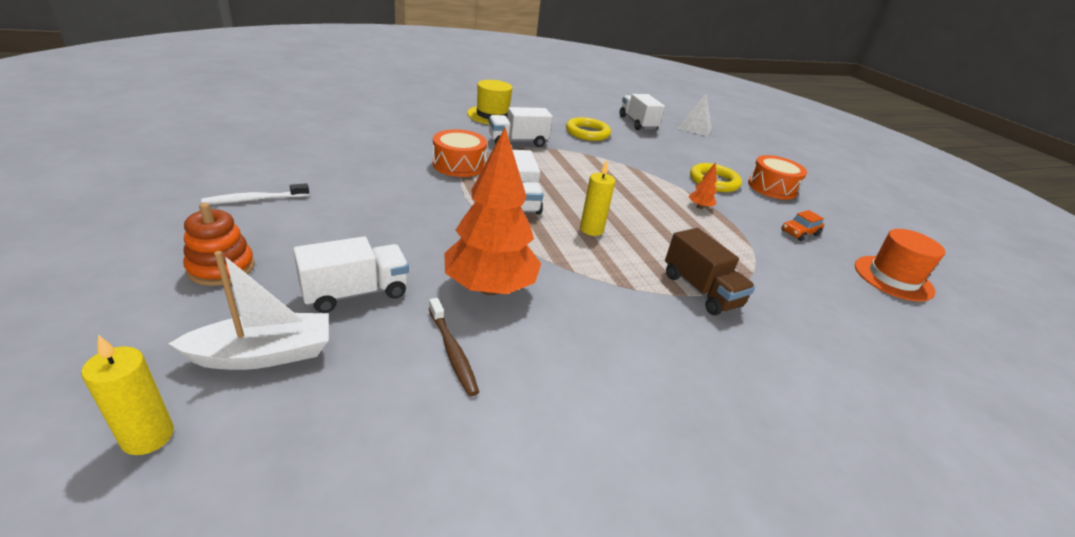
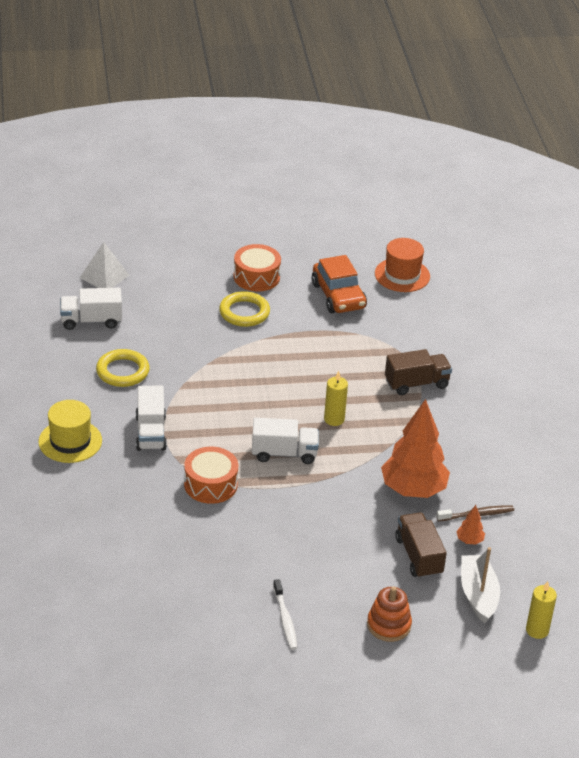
camera: 75 degrees left, 5 degrees up
white truck [293,236,409,313] -> brown truck [395,512,447,579]
orange tree [688,162,717,209] -> orange tree moved to [456,505,485,545]
orange car [781,210,824,241] -> orange car [312,255,367,313], size x1.95

